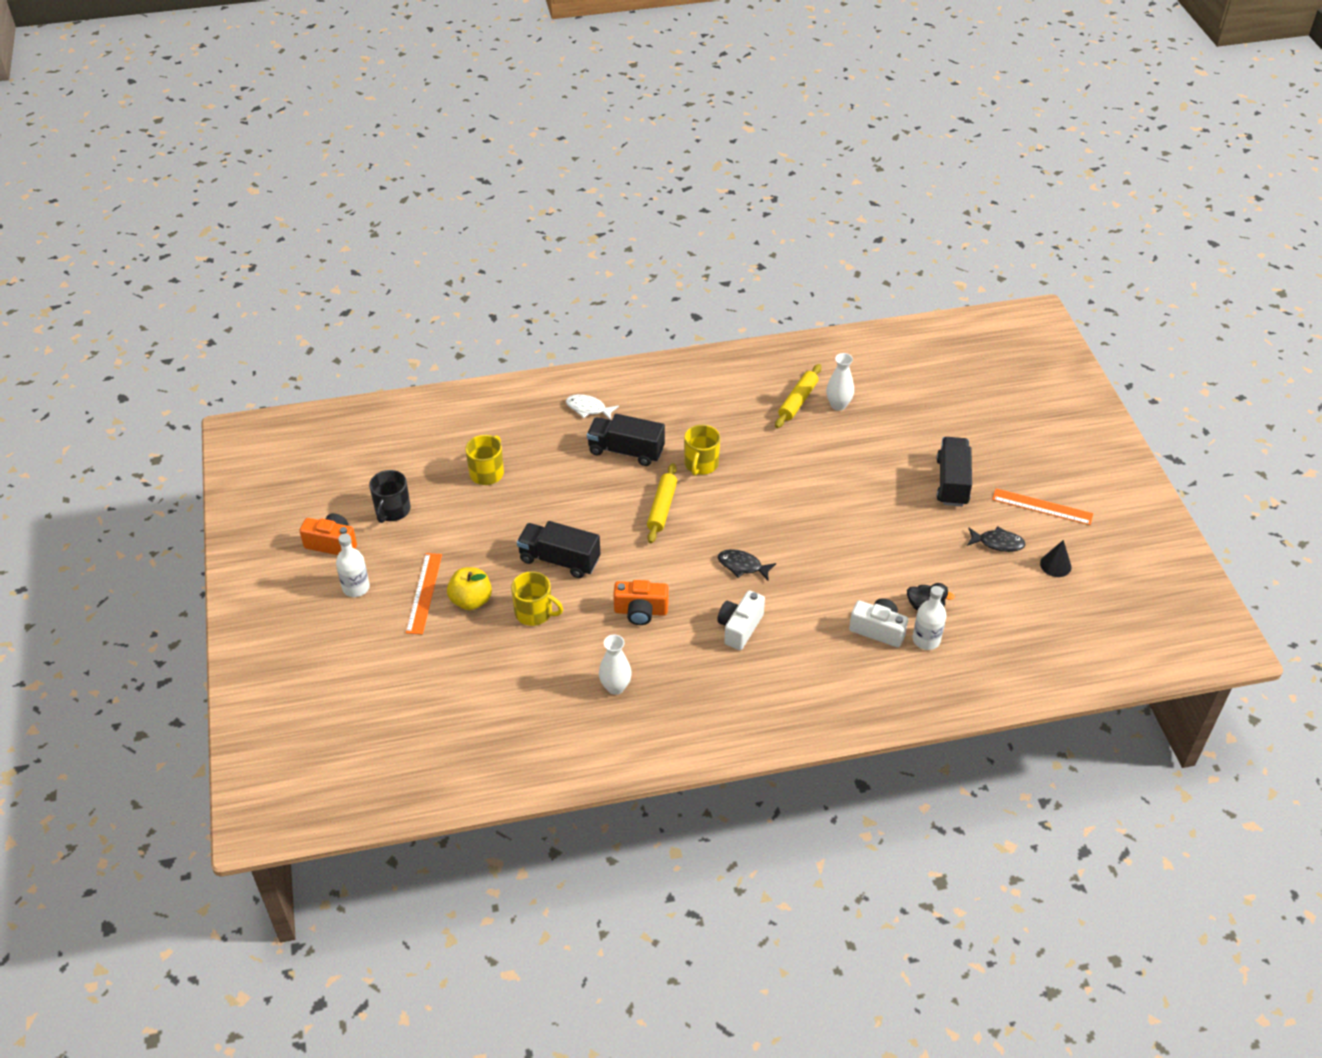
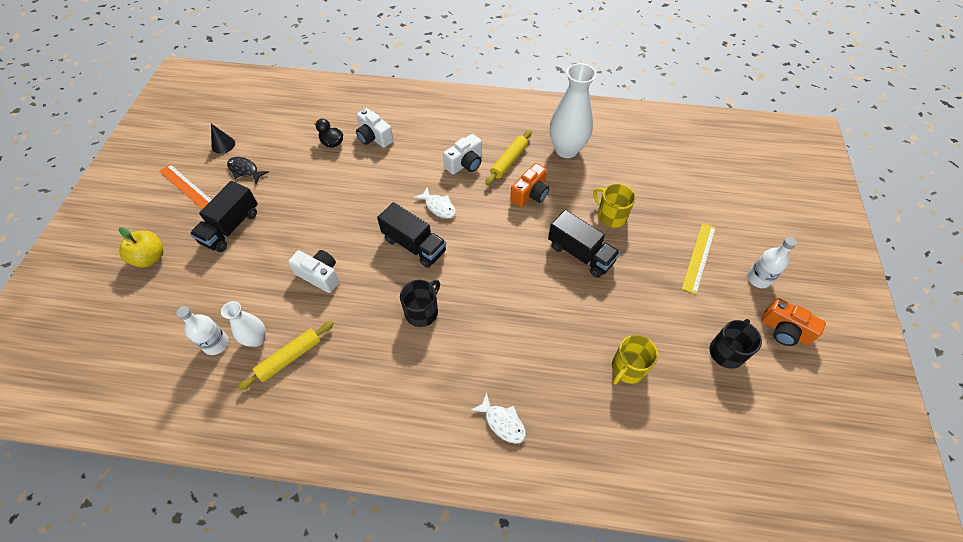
camera: 160 degrees left, 10 degrees up
orange ruler [406,553,442,635] -> yellow ruler [682,223,716,294]
yellow apple [447,567,492,610] -> yellow apple moved to [119,227,164,267]
black truck [587,414,665,466] -> black truck moved to [377,202,446,268]
white vase [599,635,632,695] -> white vase [550,63,596,158], size x1.80
orange camera [613,580,669,625] -> orange camera turned 105 degrees clockwise [510,163,549,207]
yellow rolling pin [647,463,677,543] -> yellow rolling pin moved to [485,130,532,186]
yellow mug [684,425,720,476] -> black mug [400,280,440,327]
black fish [718,549,776,580] -> white fish [414,187,456,219]
white bottle [912,586,946,650] -> white bottle moved to [176,306,229,355]
none -> white camera [288,250,339,293]

